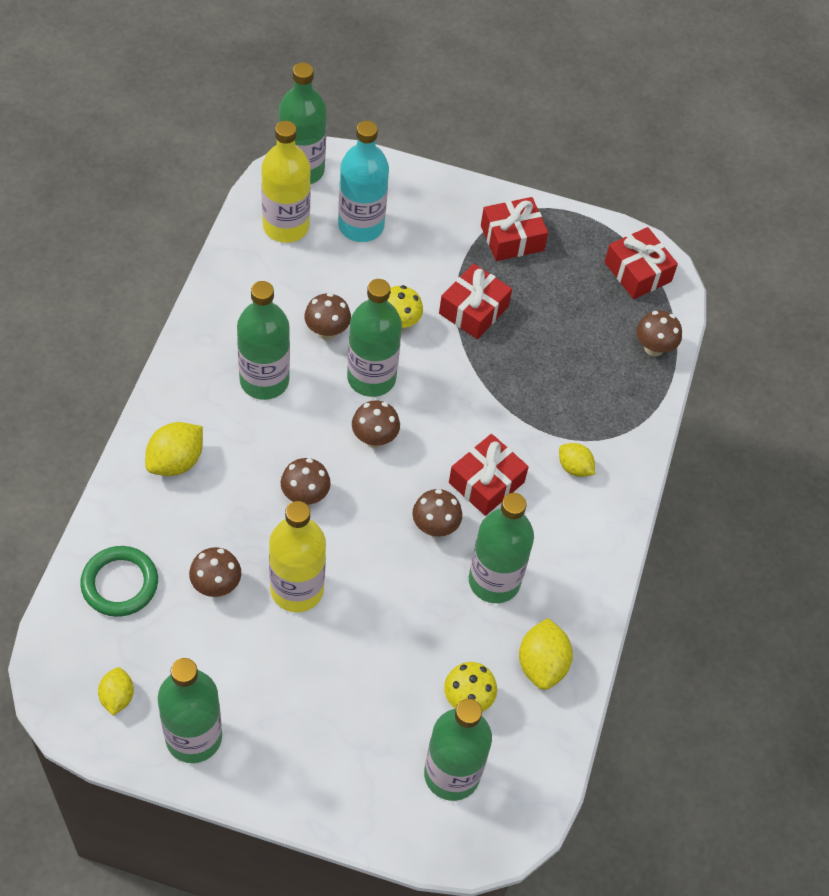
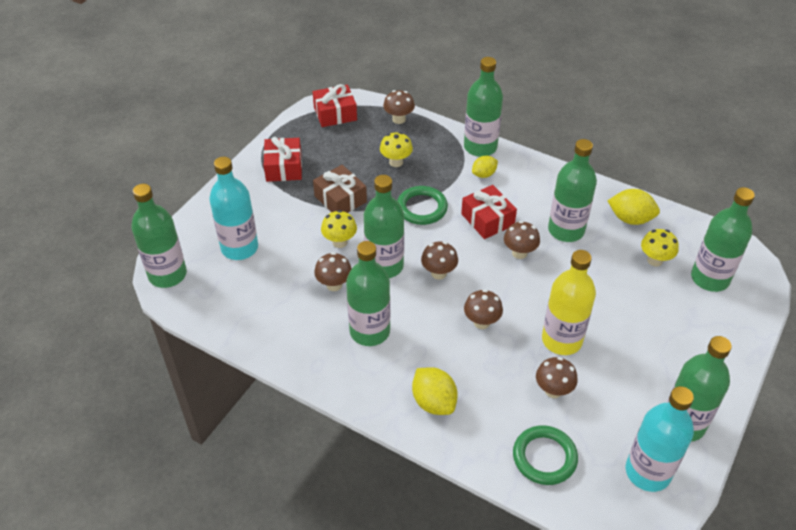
camera: 70 degrees left, 10 degrees down
yellow lemon [98,667,134,715] -> turquoise bottle [626,386,694,492]
yellow bottle [261,121,311,243] -> none
red gift [439,263,512,339] -> brown gift [313,165,367,213]
none -> yellow mushroom [380,132,413,167]
none -> green ring [397,186,448,225]
none -> green bottle [464,57,503,157]

